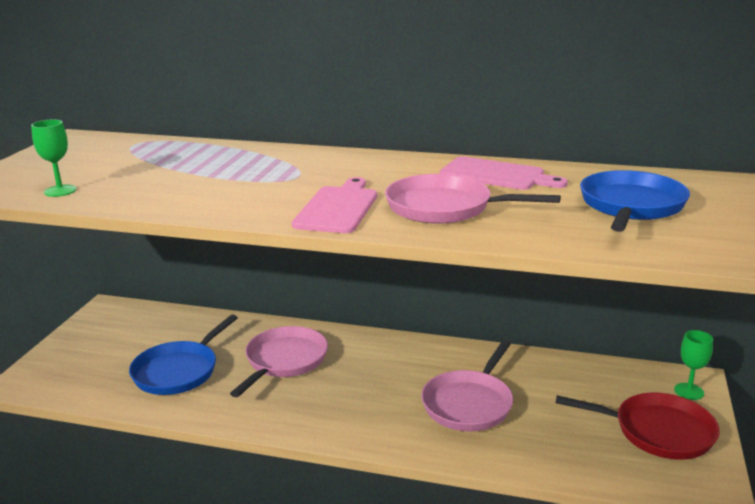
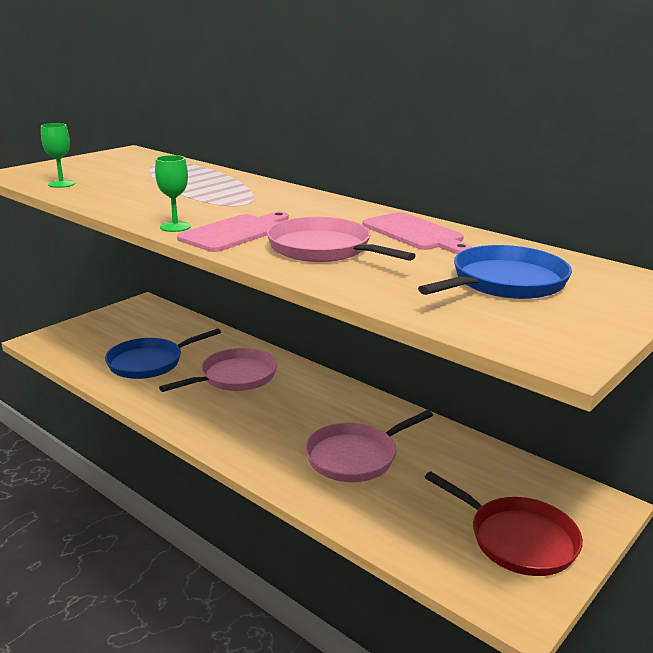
camera: 25 degrees right, 0 degrees up
green goblet [674,330,713,400] -> green goblet moved to [155,155,191,232]

